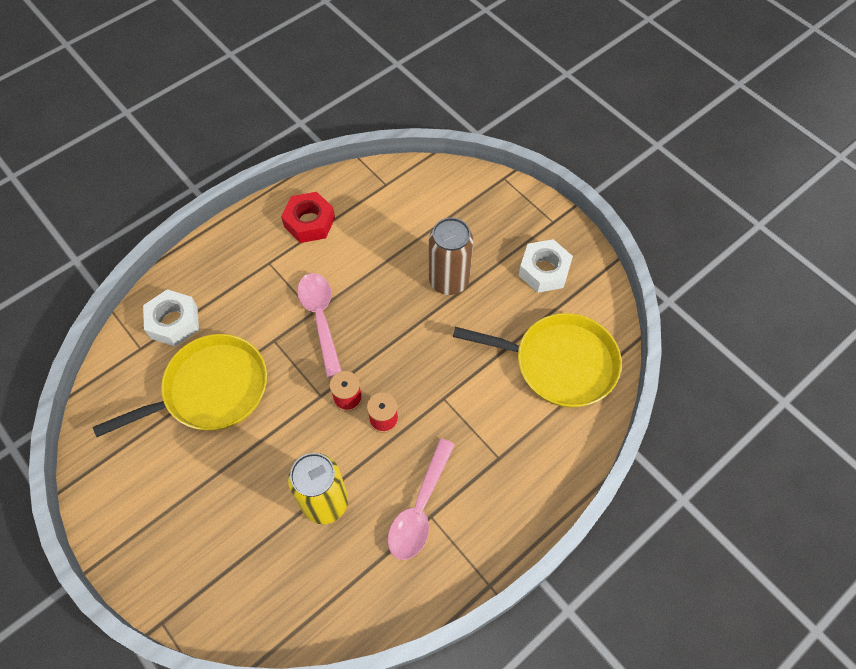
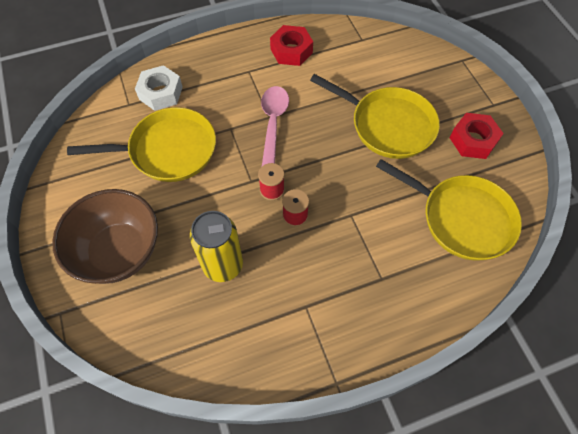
camera: 20 degrees right, 0 degrees up
pink spoon [388,439,455,560] -> none
brown can [429,218,473,295] -> yellow pan [310,74,440,159]
white nut [518,239,573,293] -> red nut [450,113,504,159]
none -> brown bowl [52,189,158,284]

